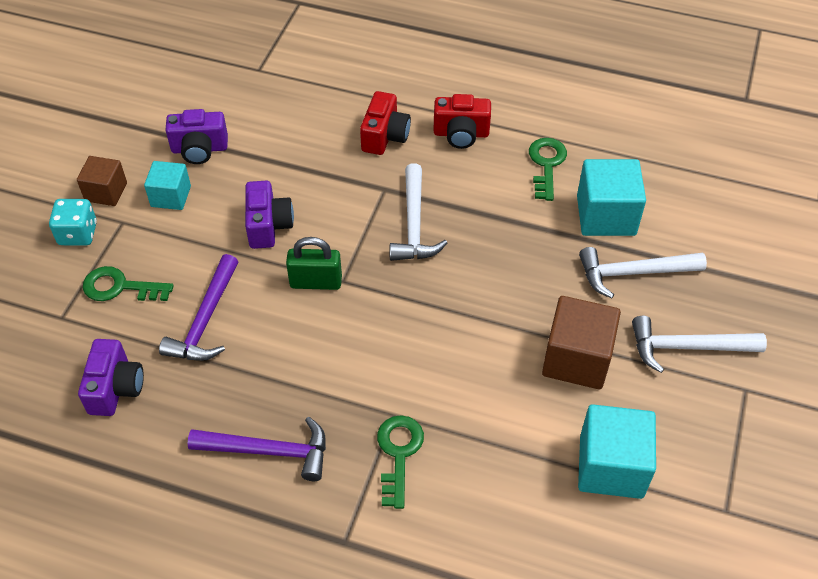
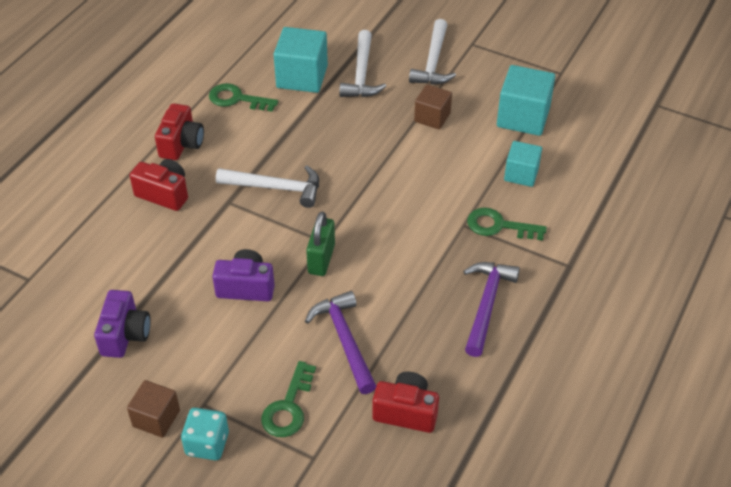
camera: 80 degrees left, 5 degrees down
purple camera [78,339,144,416] -> red camera [372,372,439,433]
turquoise cube [144,161,191,210] -> turquoise cube moved to [504,141,542,187]
purple hammer [159,254,238,361] -> purple hammer turned 135 degrees counterclockwise [305,291,376,394]
brown cube [542,296,621,389] -> brown cube [414,84,452,130], size x0.62

